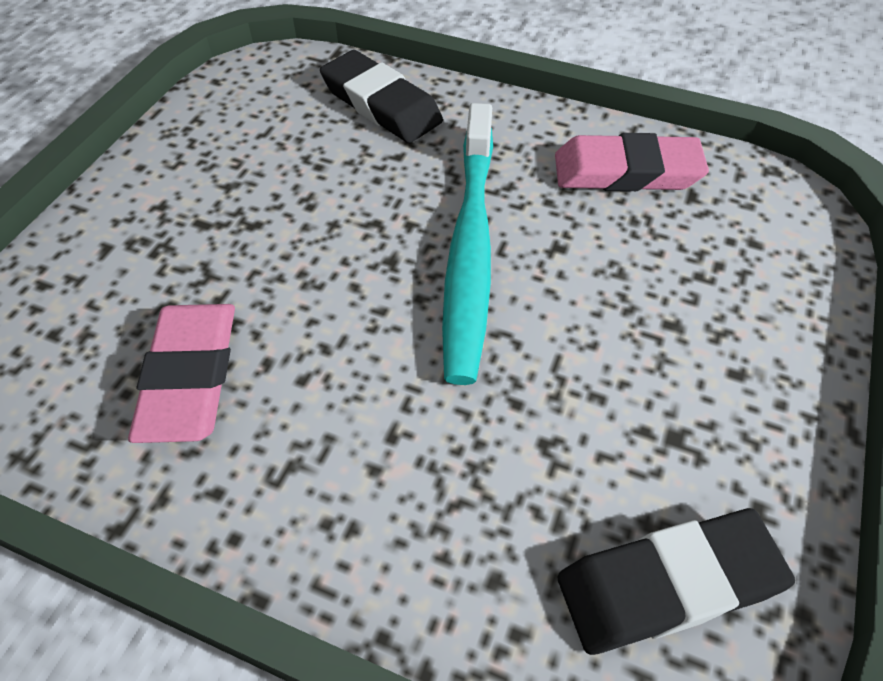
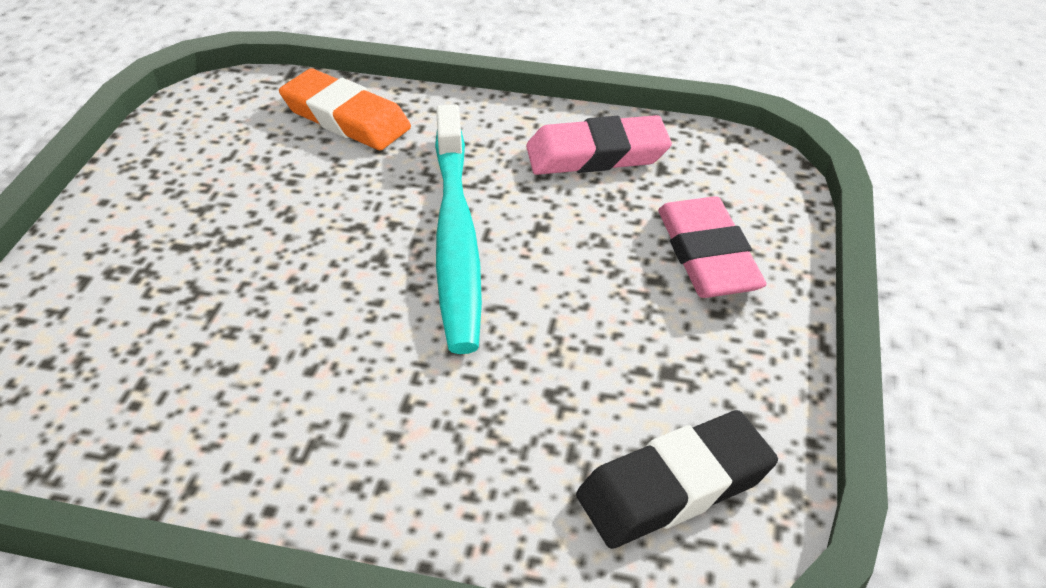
camera: 10 degrees left, 10 degrees down
pink eraser [128,304,235,443] -> pink eraser moved to [658,196,767,298]
black eraser [320,50,443,143] -> orange eraser [279,68,411,150]

